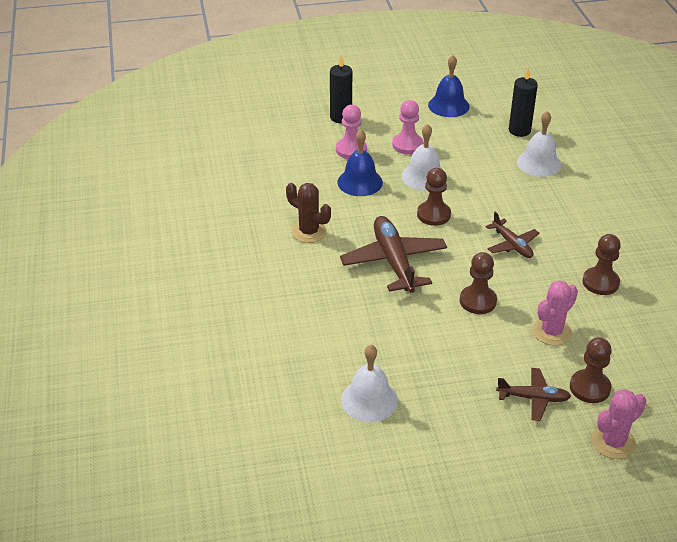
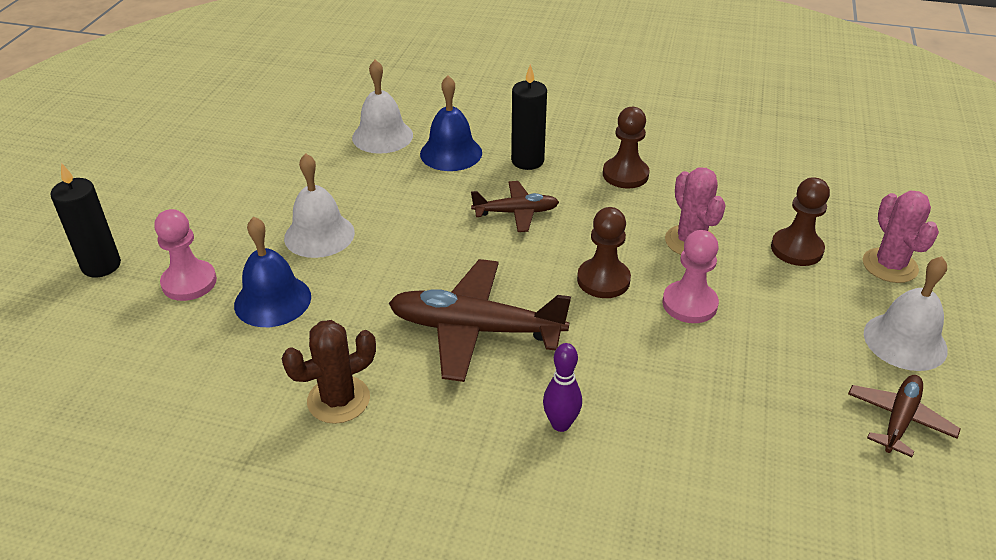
camera: 65 degrees left, 0 degrees up
white bell [341,345,398,422] -> white bell moved to [864,256,948,371]
pink pawn [392,100,424,154] -> pink pawn moved to [662,230,719,323]
brown pawn [417,168,451,226] -> none
blue bell [428,55,470,117] -> blue bell moved to [420,76,482,171]
brown plane [496,368,571,421] -> brown plane moved to [848,375,961,457]
black candle [509,68,538,137] -> black candle moved to [511,64,547,170]
none -> purple bowling pin [543,343,582,432]

